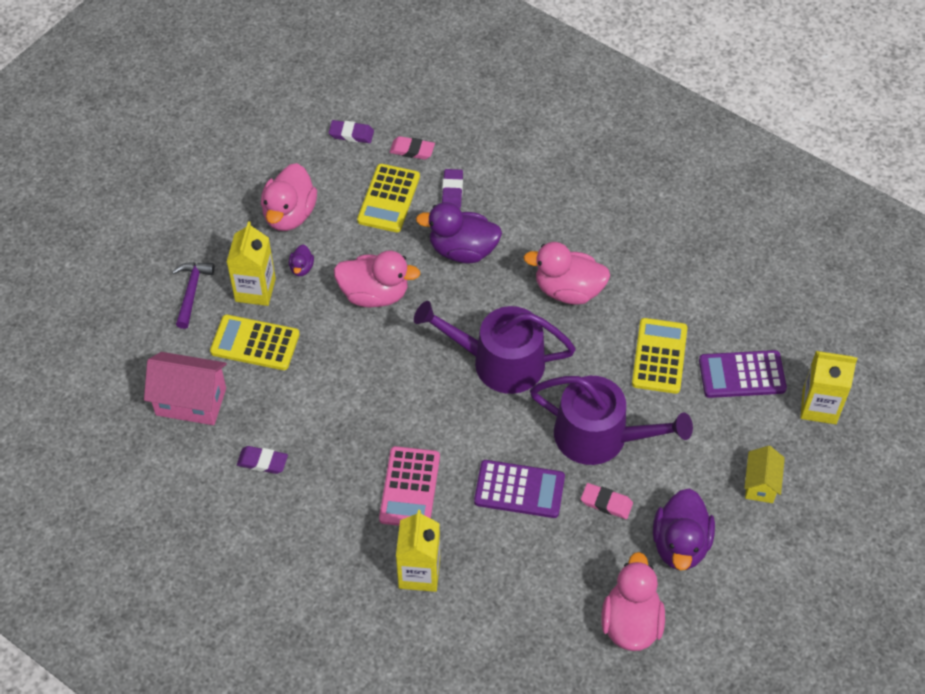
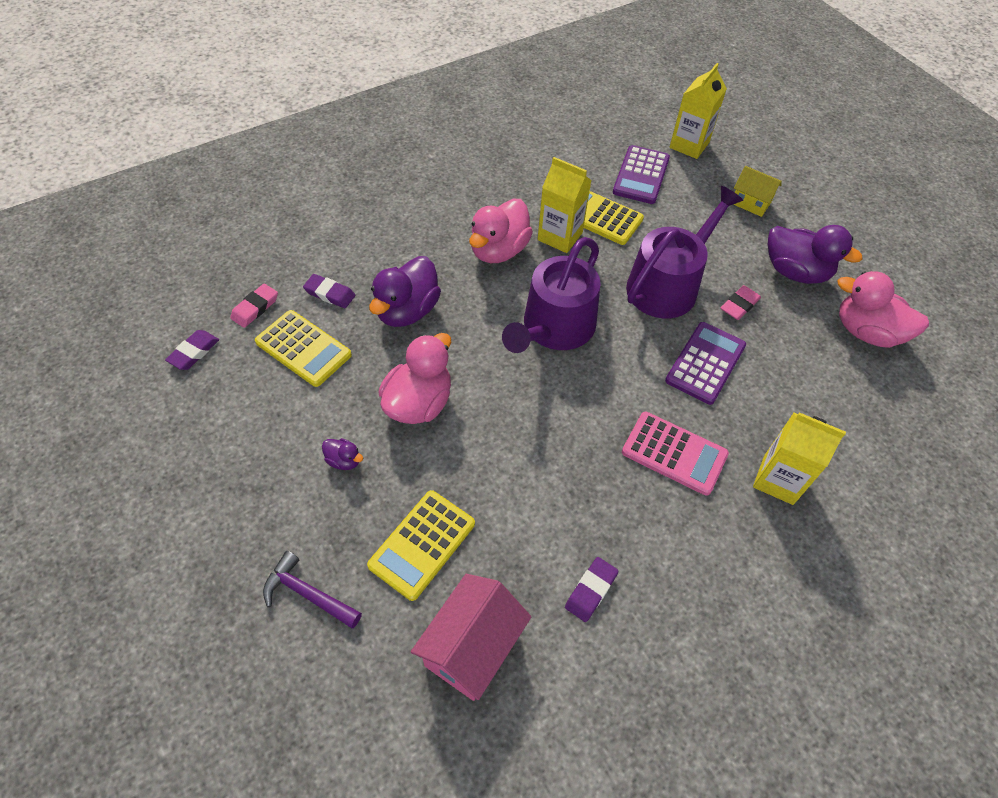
camera: 70 degrees left, 0 degrees up
yellow carton [227,221,276,306] -> yellow carton moved to [538,157,592,253]
pink duck [261,163,317,231] -> none

